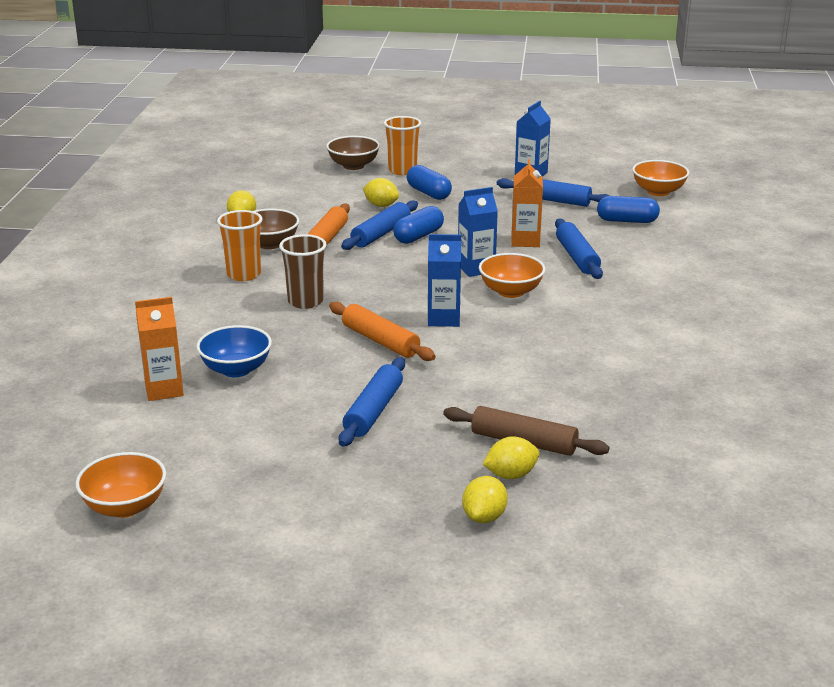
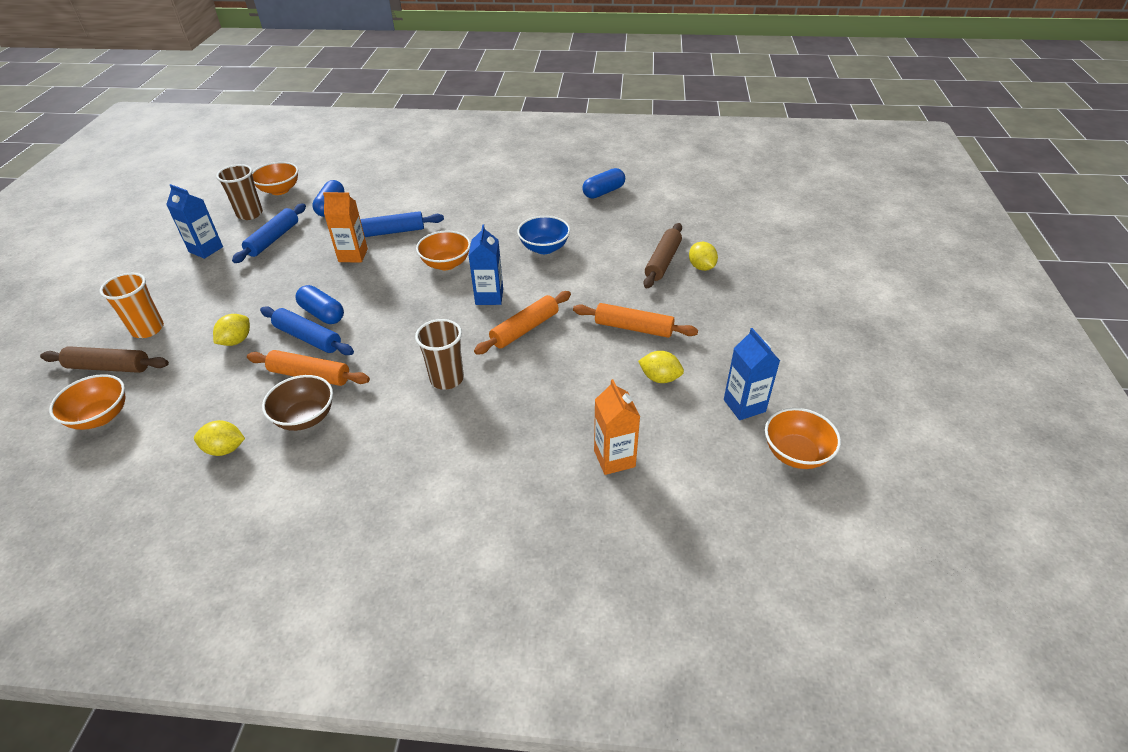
camera: 90 degrees left, 15 degrees up
blue bowl [196,325,272,377] -> blue bowl moved to [517,216,570,254]
orange cup [217,210,263,281] -> none
brown bowl [326,136,380,170] -> brown rolling pin [40,346,169,373]
blue rolling pin [339,357,405,446] -> orange rolling pin [573,303,698,338]
blue capsule [407,165,452,200] -> blue capsule moved to [582,168,625,199]
blue carton [458,187,498,277] -> blue carton moved to [724,328,780,420]
yellow lemon [462,476,508,523] -> yellow lemon moved to [638,351,684,383]
none -> orange bowl [49,374,125,430]
none -> brown cup [216,164,263,220]

